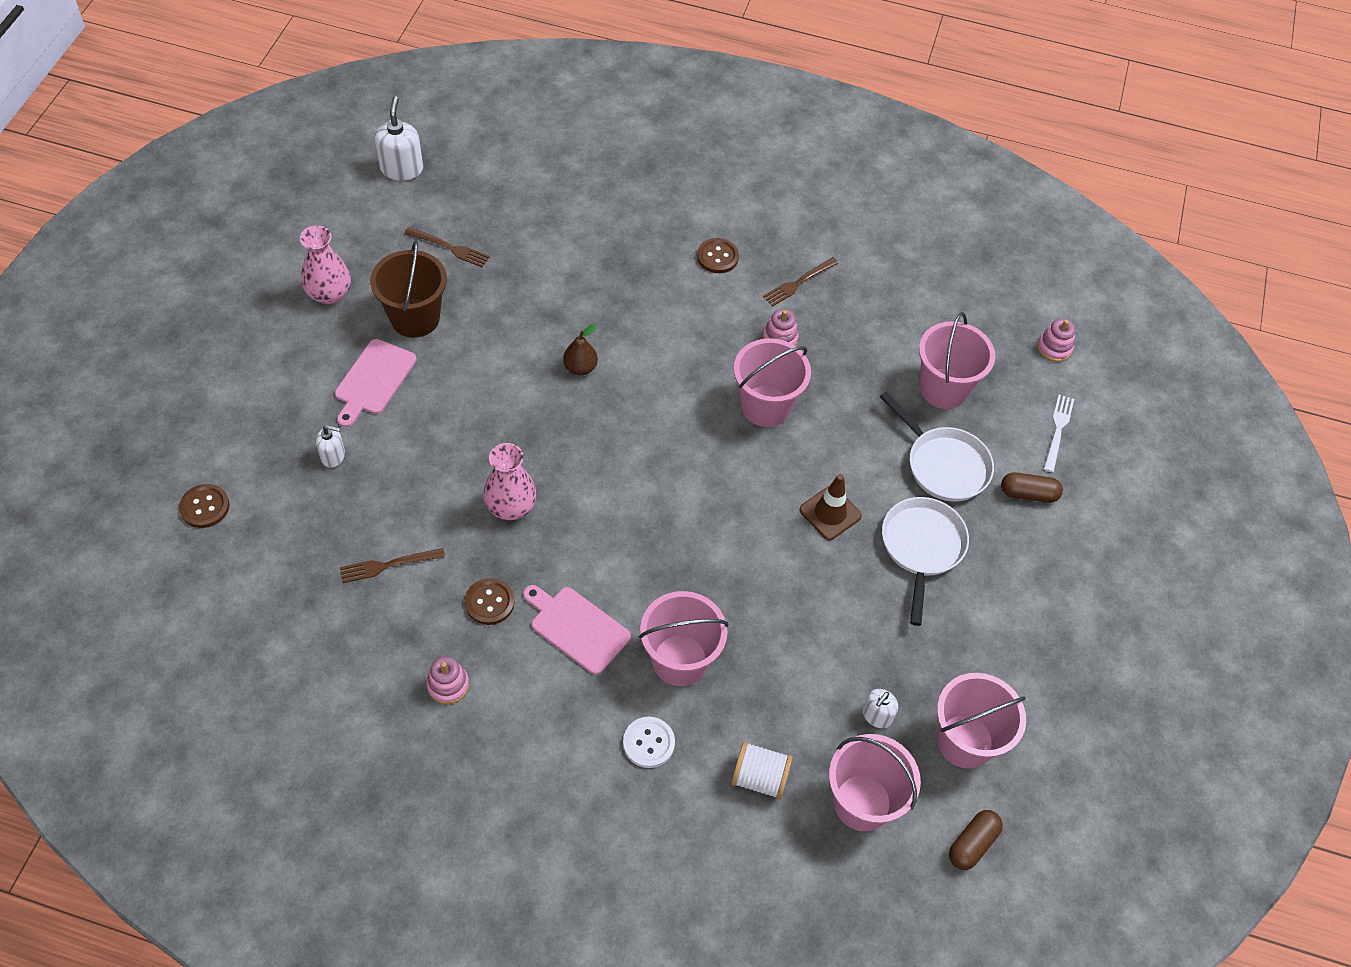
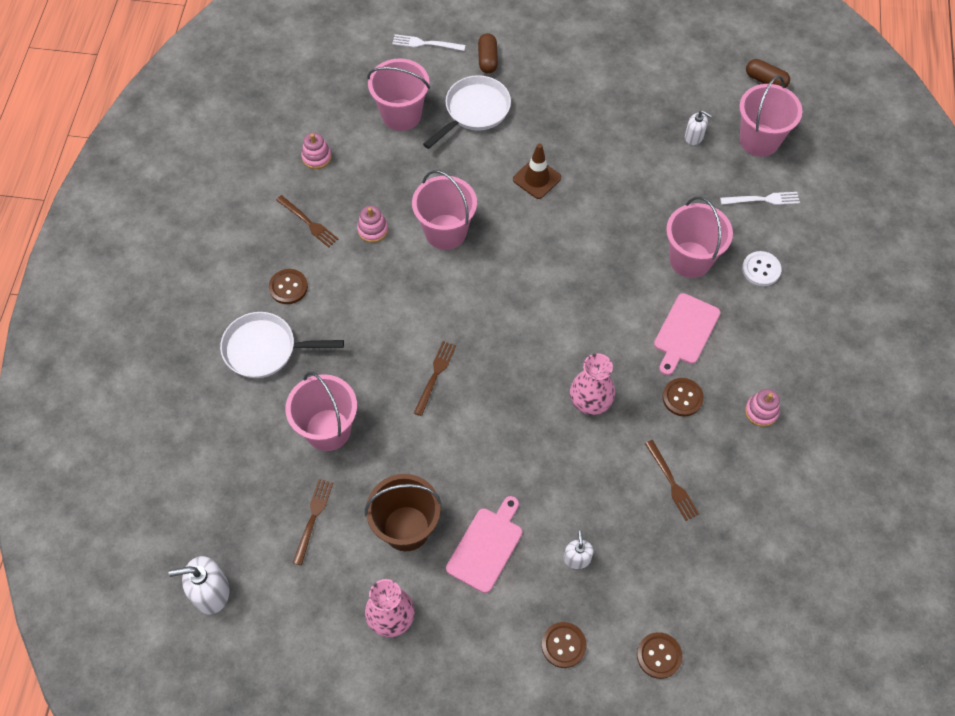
camera: 95 degrees left, 5 degrees up
pink cutting board [335,339,417,427] -> pink cutting board turned 75 degrees counterclockwise [446,496,522,593]
brown pear [563,324,598,376] -> brown fork [414,341,456,416]
white spool [731,741,793,800] -> white fork [720,192,800,205]
white pan [882,497,969,626] -> white pan moved to [220,312,344,378]
pink bucket [937,673,1026,769] -> pink bucket moved to [286,372,357,451]
pink stacking toy [1037,319,1075,362] -> pink stacking toy moved to [301,133,332,169]
none -> brown button [542,622,587,668]

